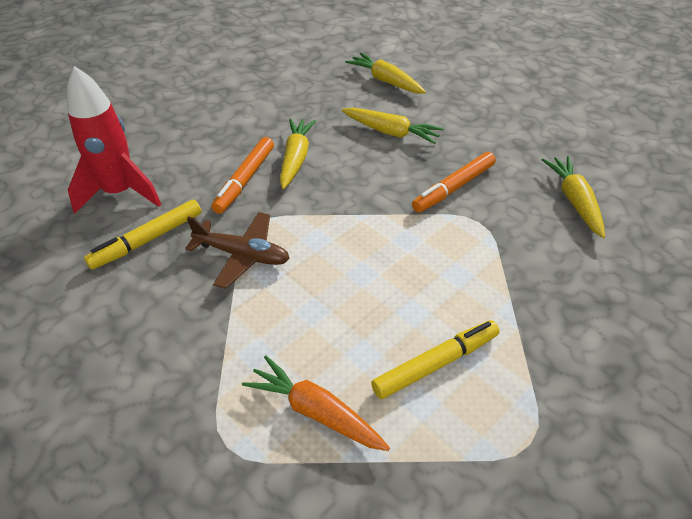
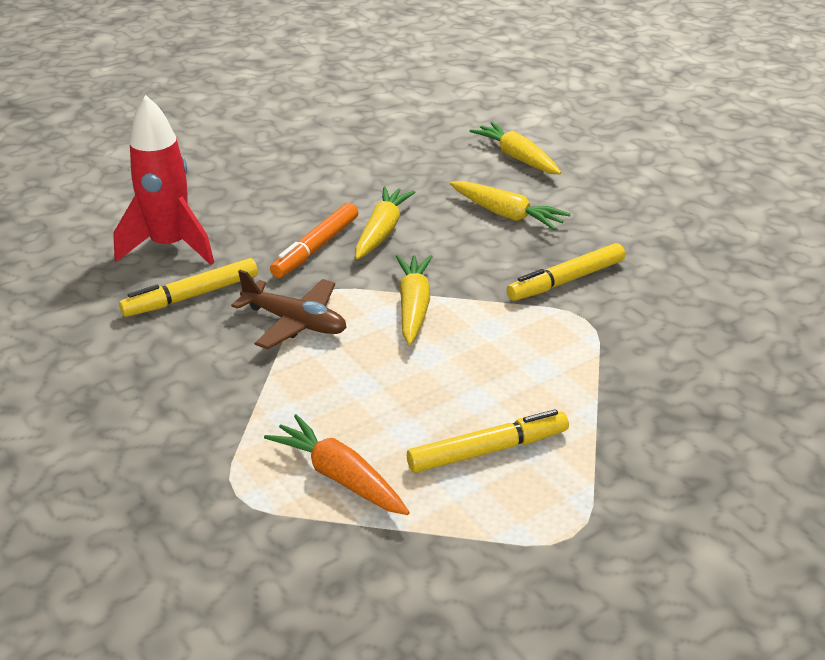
camera: 10 degrees right, 10 degrees down
orange marker [412,152,496,213] -> yellow marker [507,243,625,301]
yellow carrot [542,156,605,238] -> yellow carrot moved to [396,255,432,345]

